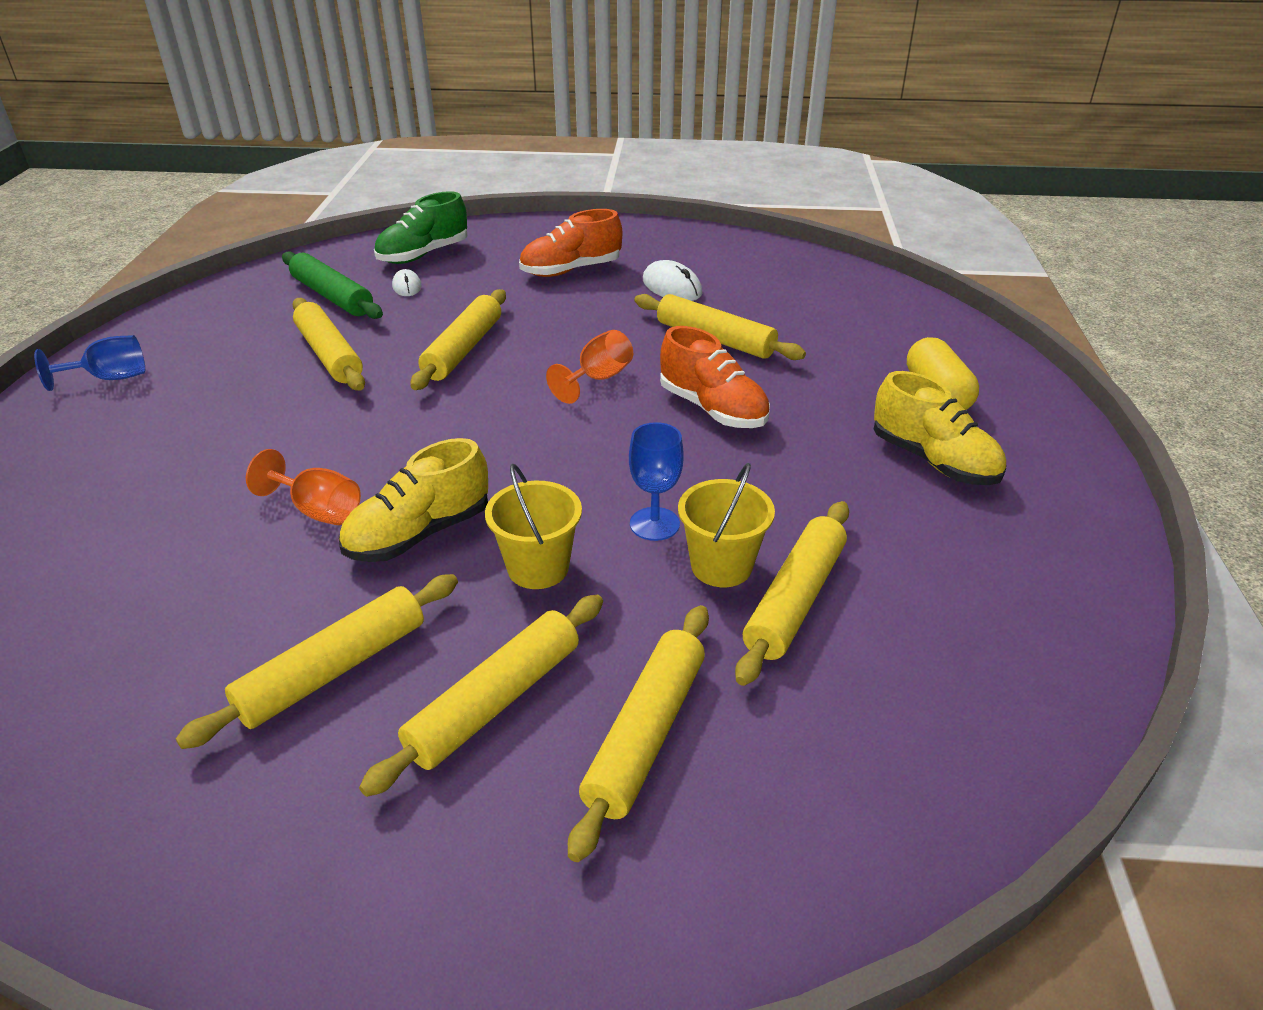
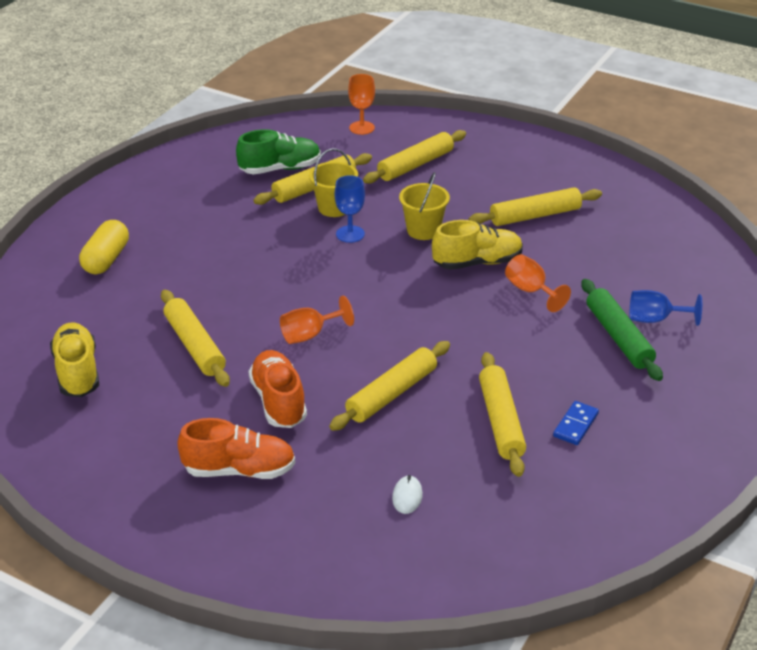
camera: 155 degrees left, 0 degrees up
blue goblet [34,335,145,391] -> blue goblet moved to [630,290,702,326]
green rolling pin [282,251,383,319] -> green rolling pin moved to [581,279,663,381]
yellow rolling pin [359,594,603,797] -> none
green shoe [374,191,467,264] -> green shoe moved to [236,129,321,174]
white mouse [643,260,702,301] -> none
orange shoe [660,326,770,428] -> orange shoe moved to [248,350,307,428]
yellow shoe [874,371,1006,485] -> yellow shoe moved to [50,323,99,397]
none -> orange goblet [348,74,375,135]
none -> blue domino [553,401,599,445]

